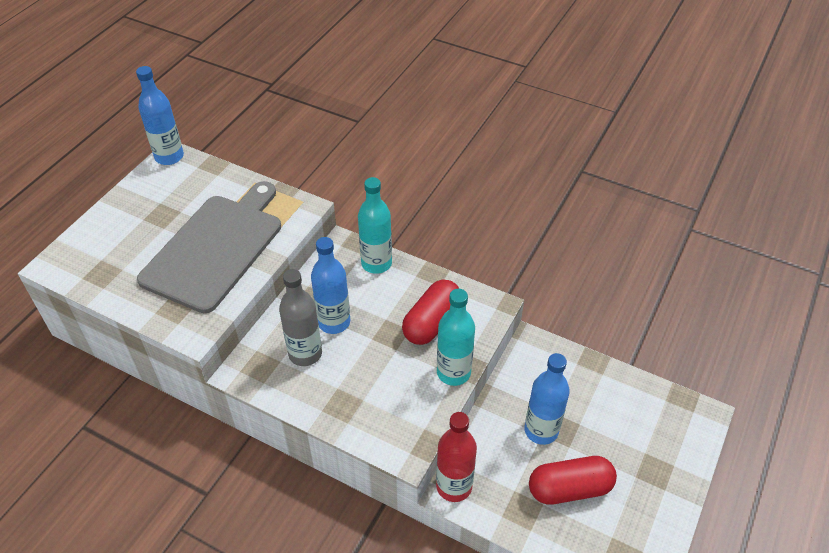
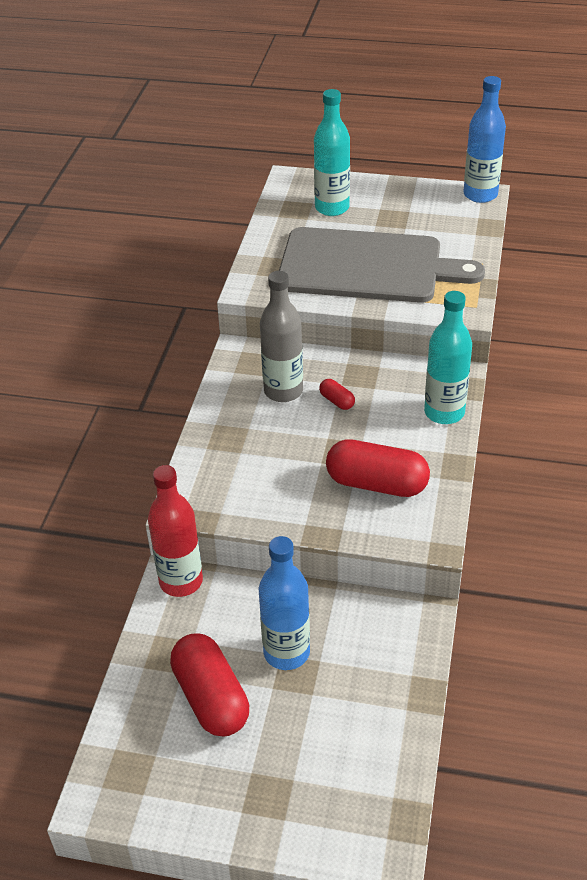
camera: 75 degrees right, 5 degrees down
blue bottle [311,237,350,334] -> red capsule [319,379,355,410]
turquoise bottle [437,289,475,386] -> turquoise bottle moved to [314,89,350,216]

